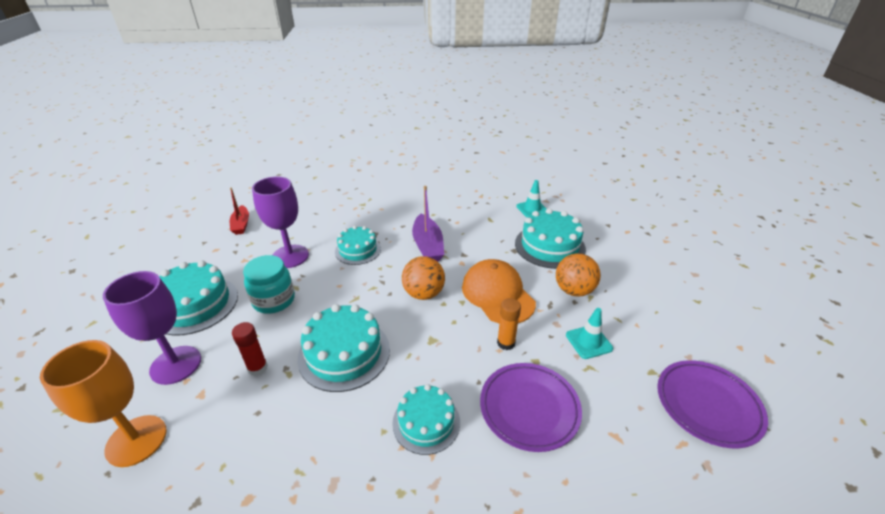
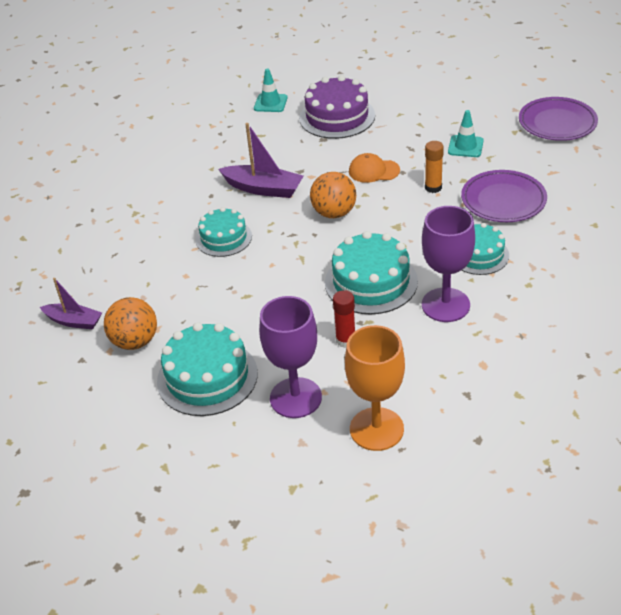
camera: 55 degrees left, 5 degrees up
red boat [230,188,249,235] -> purple boat [40,278,102,330]
turquoise jar [243,255,295,314] -> none
purple goblet [252,176,309,268] -> purple goblet moved to [422,206,475,322]
orange cap [462,259,536,324] -> orange cap [349,153,400,183], size x0.59
turquoise cake [515,208,586,269] -> purple cake [299,75,375,139]
orange ball [556,253,601,297] -> orange ball moved to [104,297,157,350]

